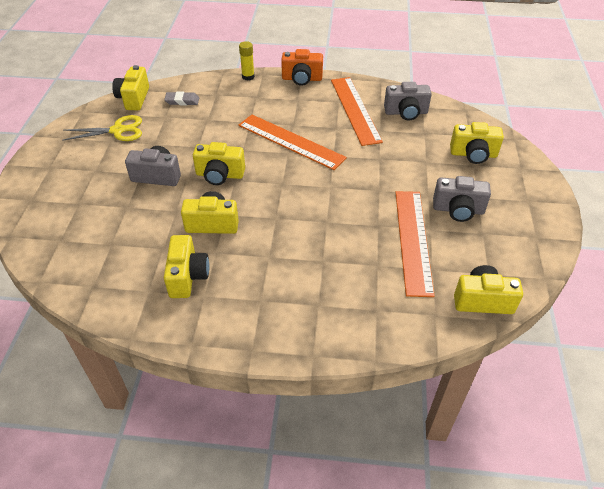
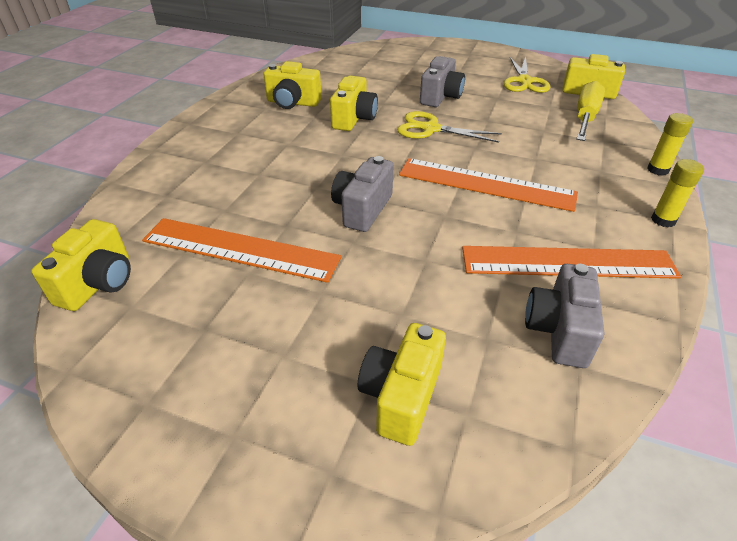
camera: 105 degrees right, 5 degrees down
grey eraser [164,92,199,105] -> yellow screwdriver [576,81,605,141]
yellow camera [193,142,245,185] -> yellow scissors [397,111,502,143]
orange ruler [238,115,347,170] -> orange ruler turned 60 degrees clockwise [399,158,578,212]
orange camera [281,49,323,86] -> yellow glue stick [651,159,704,227]
grey camera [433,176,491,222] -> grey camera moved to [331,156,394,232]

